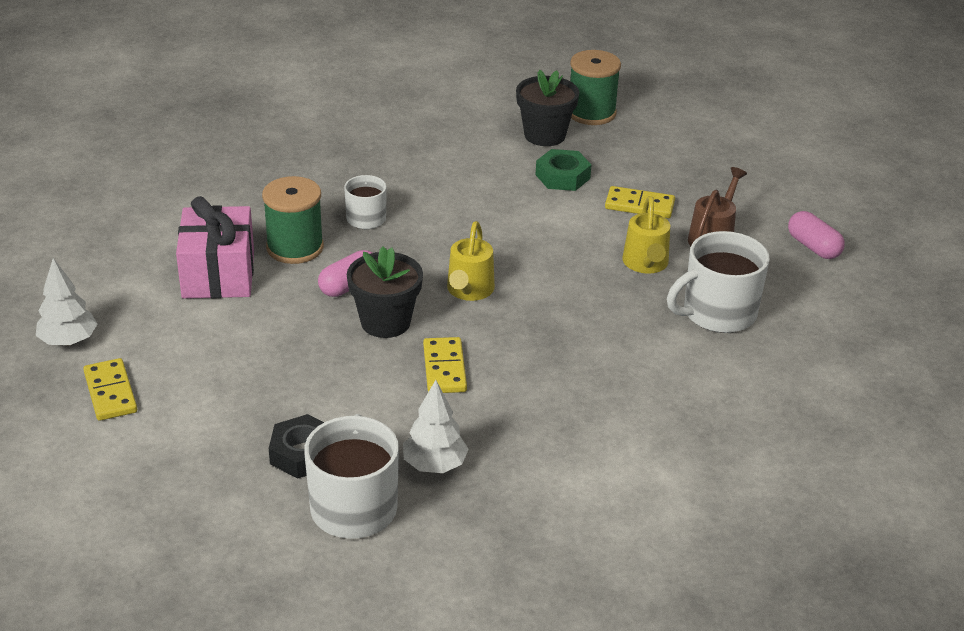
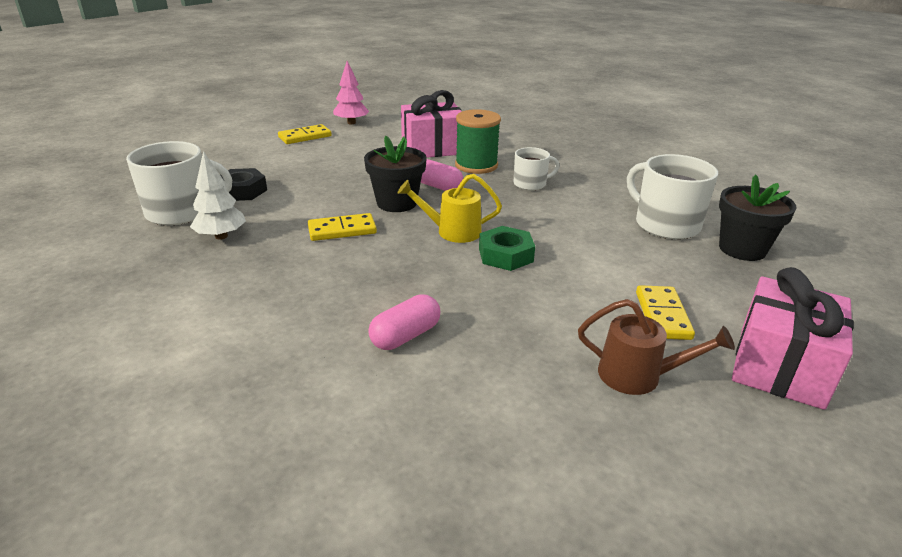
camera: 80 degrees right, 5 degrees down
white tree [36,258,97,346] -> pink tree [333,61,369,124]
green nut [535,149,592,191] -> green nut moved to [479,226,535,271]
green spool [570,50,621,125] -> none
yellow watering can [622,196,670,274] -> none
white mug [667,231,770,333] -> white mug moved to [627,154,718,240]
pink capsule [788,211,845,259] -> pink capsule moved to [368,294,440,350]
none -> pink gift [732,267,854,410]

